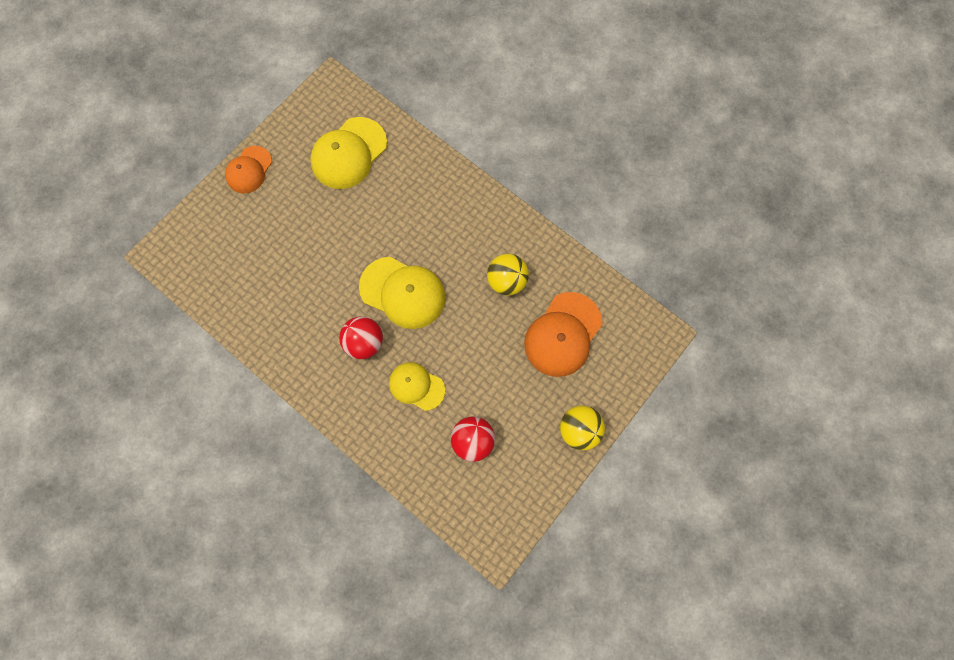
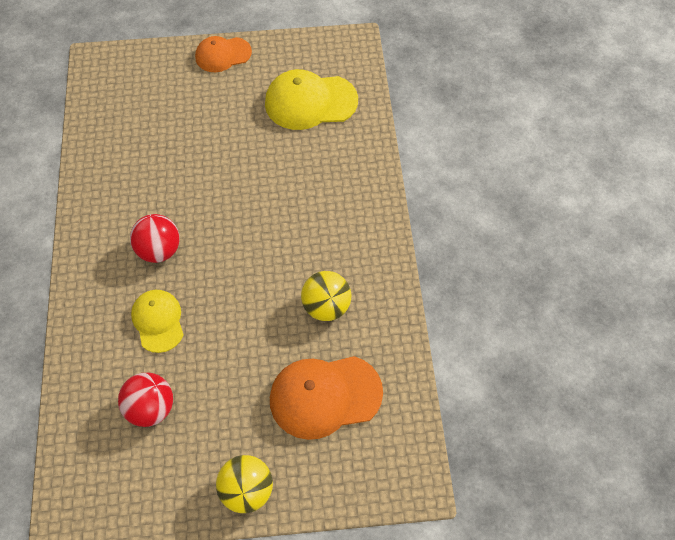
camera: 45 degrees right, 15 degrees down
yellow cap [359,257,445,329] -> none

